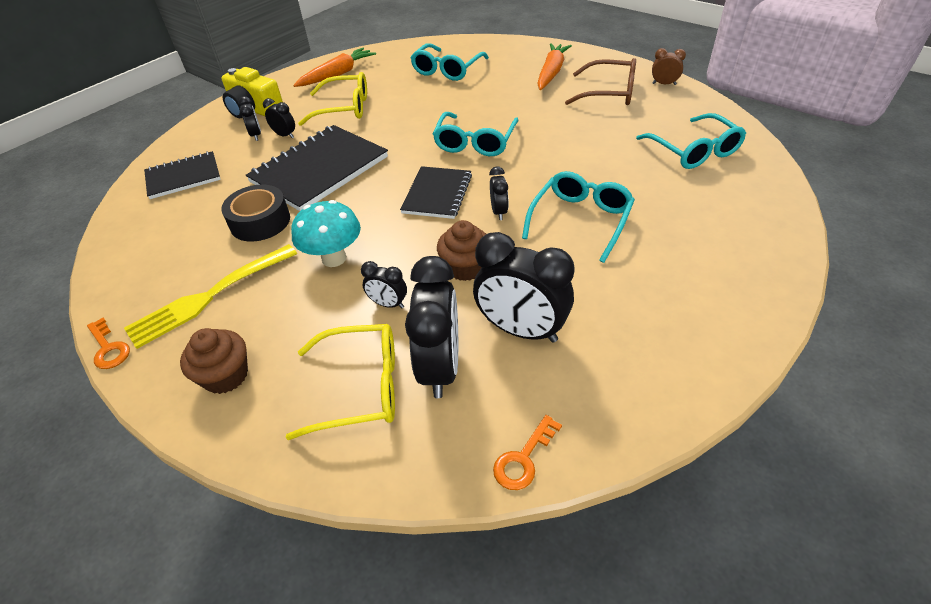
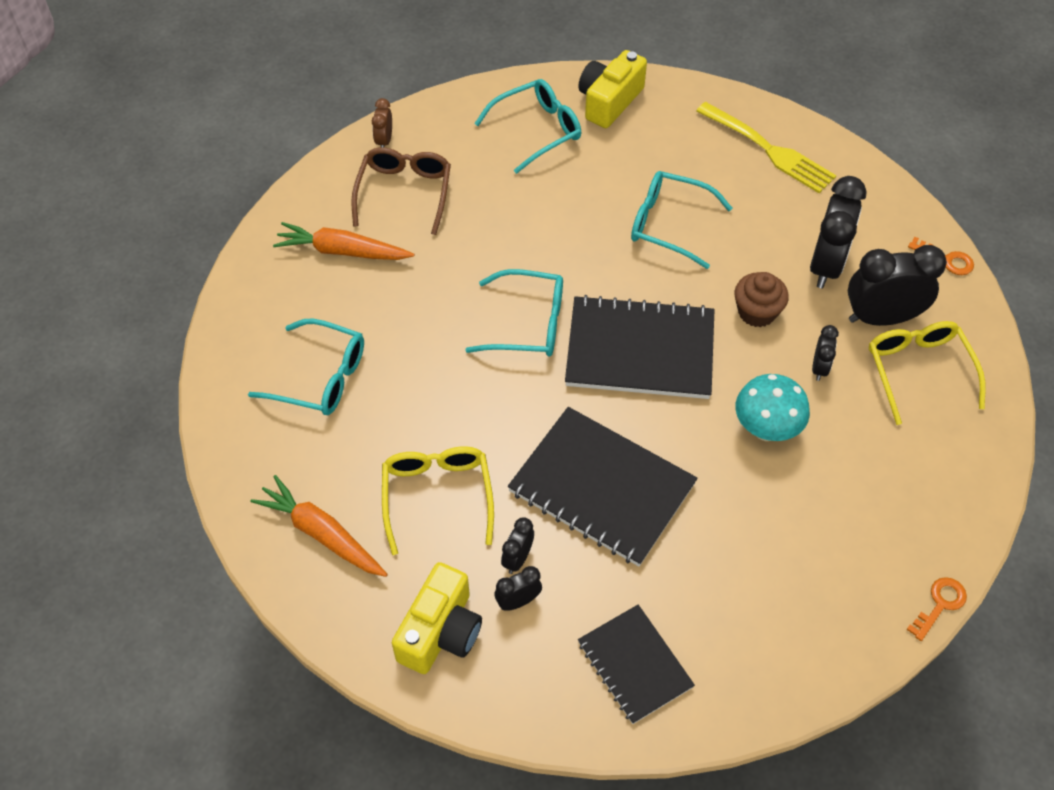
camera: 100 degrees left, 10 degrees up
yellow fork [124,244,297,349] -> yellow fork moved to [696,102,836,193]
brown cupcake [180,328,248,394] -> none
black tape [221,185,290,242] -> none
black notebook [400,166,472,219] -> black notebook [565,295,715,399], size x1.66
black clock [489,166,509,220] -> none
none -> yellow camera [578,50,647,128]

